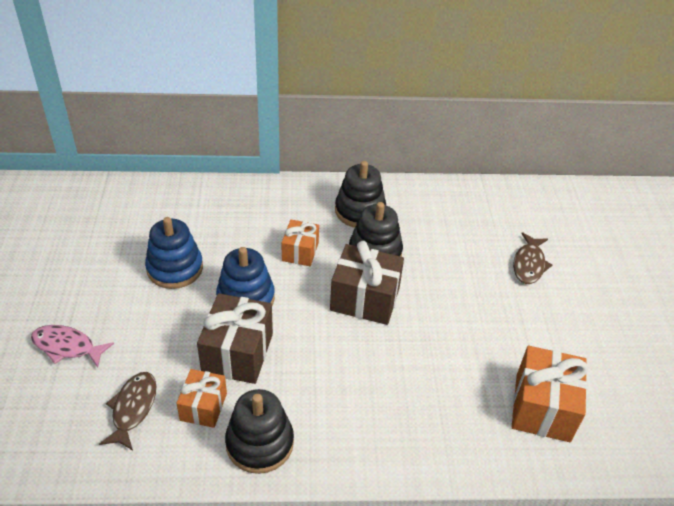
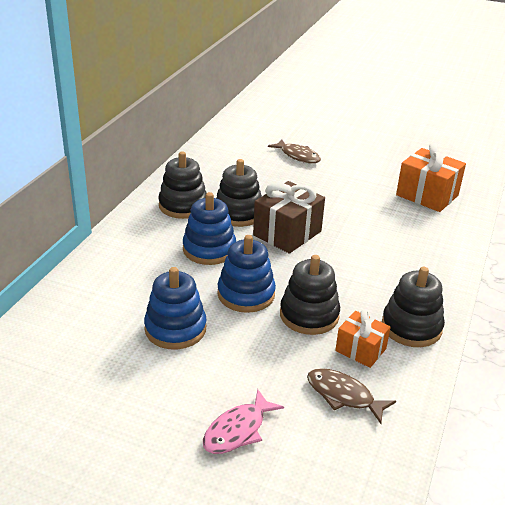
camera: 65 degrees left, 10 degrees down
brown gift [197,293,273,384] -> black stacking toy [280,255,340,335]
orange gift [282,220,319,266] -> blue stacking toy [183,192,236,265]

